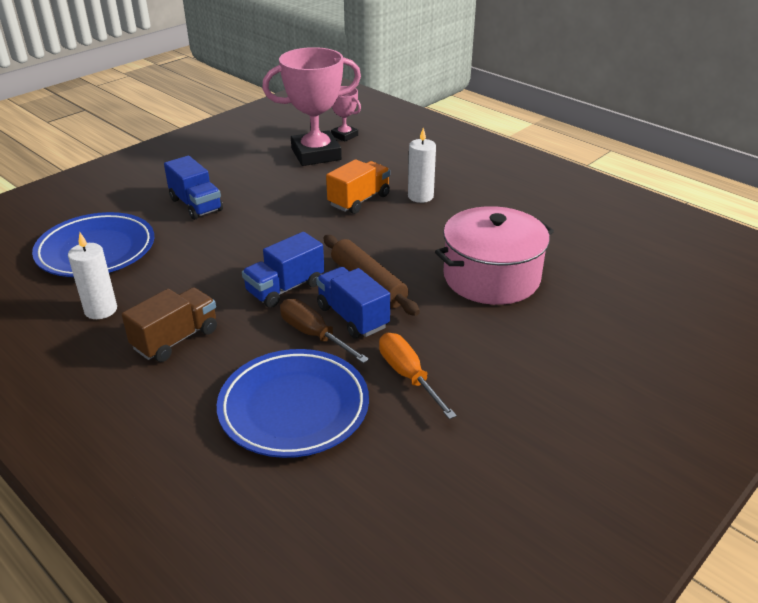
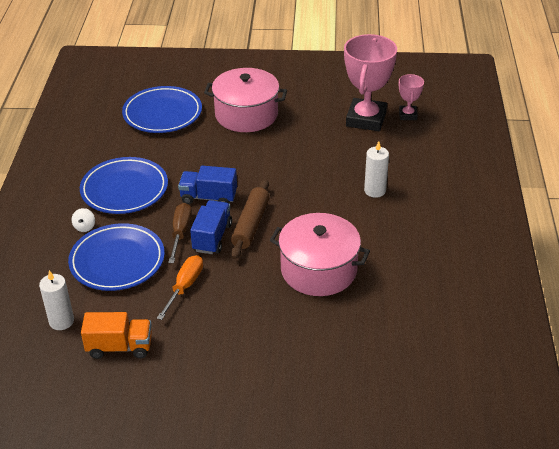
camera: 50 degrees right, 5 degrees up
white candle [68,233,117,319] -> white candle moved to [39,270,74,330]
brown truck [122,287,217,362] -> blue plate [80,157,168,214]
blue truck [164,156,223,220] -> pink pot [204,68,287,132]
pink trophy [262,47,361,166] -> pink trophy turned 75 degrees clockwise [344,34,397,131]
orange truck [326,159,390,214] -> orange truck moved to [81,312,152,359]
none -> white spinning top [72,208,95,232]

